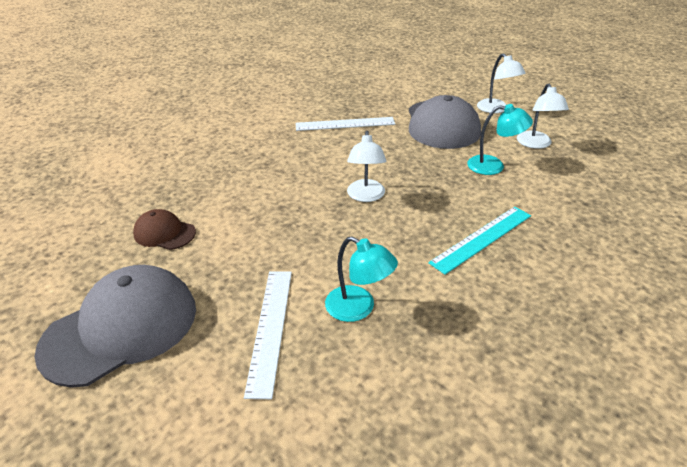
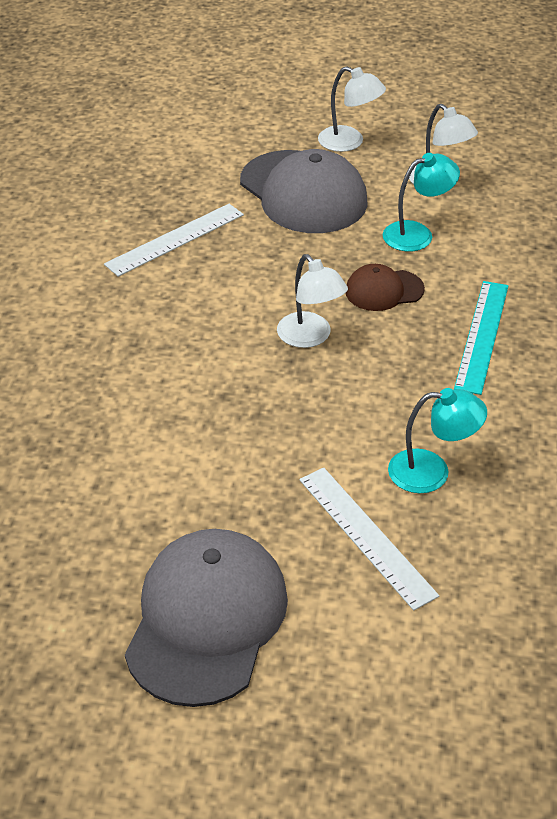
camera: 35 degrees left, 5 degrees up
brown cap [133,209,196,250] -> brown cap moved to [346,264,425,311]

